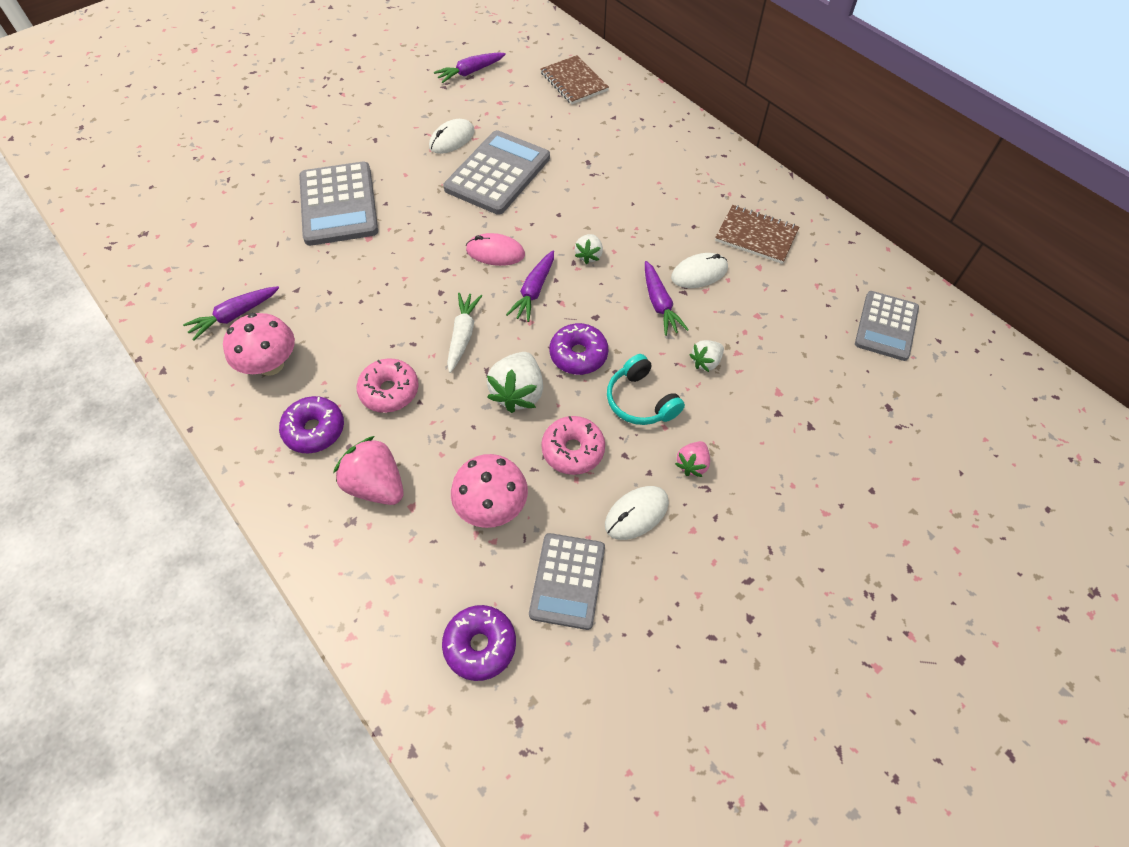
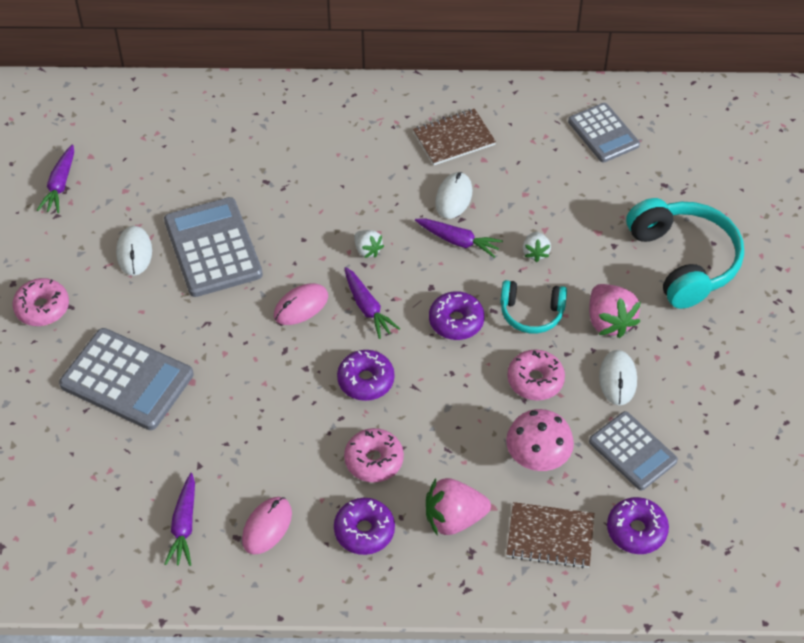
camera: 50 degrees left, 5 degrees down
pink mushroom [223,313,295,376] -> pink mouse [242,497,292,555]
white carrot [447,293,482,373] -> purple donut [337,350,395,401]
white strawberry [487,352,543,413] -> none
brown notebook [541,55,609,104] -> brown notebook moved to [506,502,595,568]
pink strawberry [675,441,710,477] -> pink strawberry [589,284,641,338], size x1.76
none -> pink donut [12,278,69,326]
none -> turquoise headphones [626,198,744,309]

